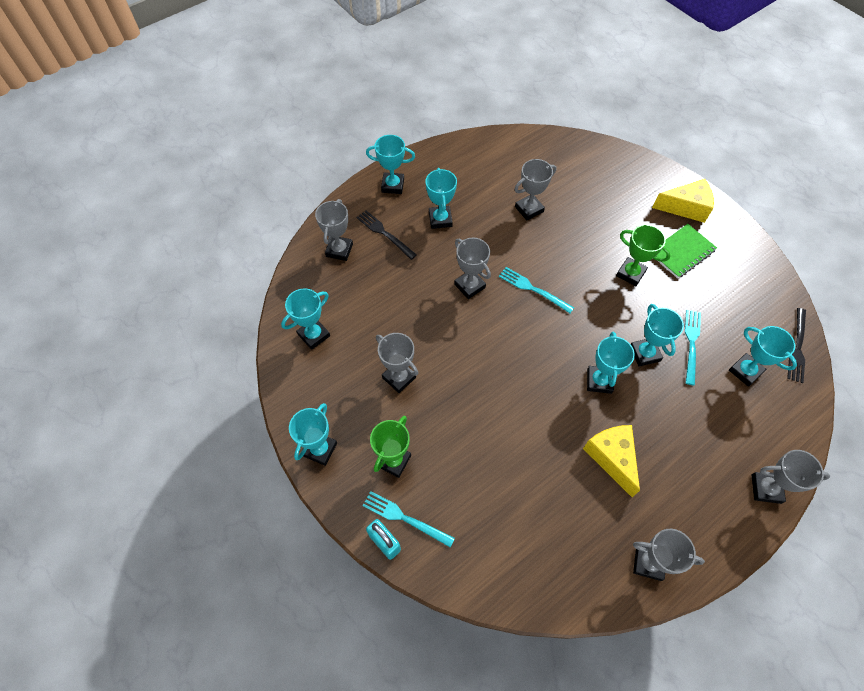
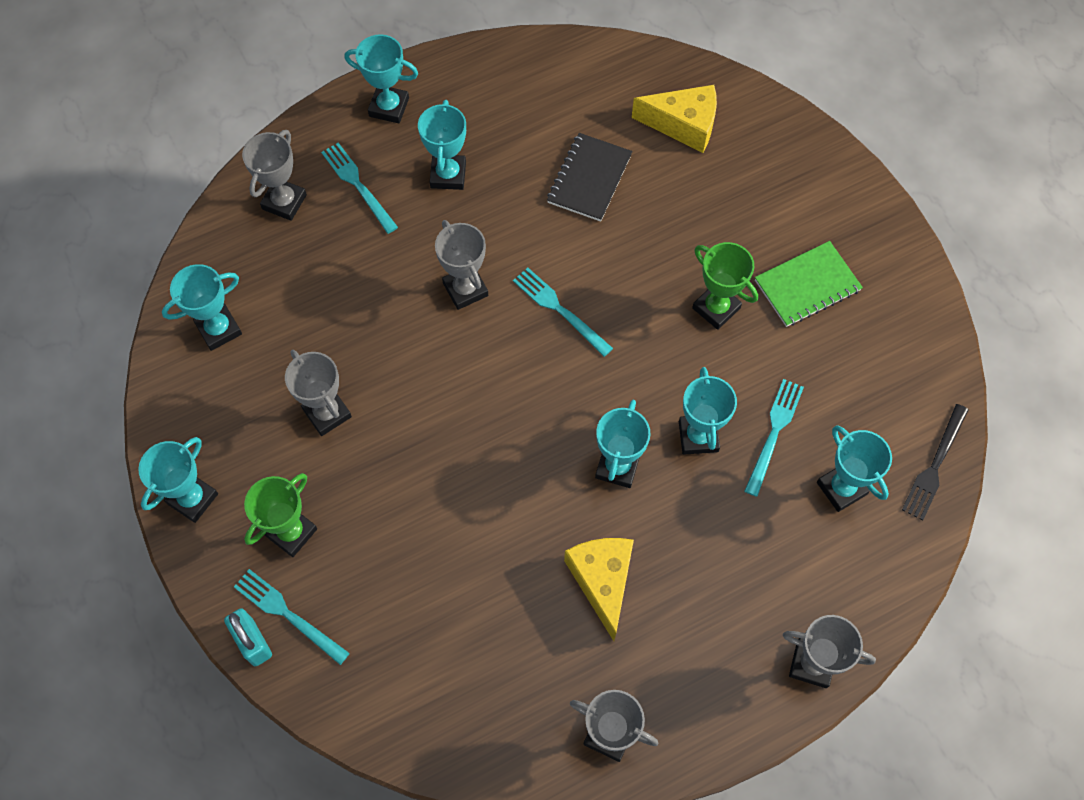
camera: 10 degrees right, 5 degrees up
black fork [356,210,417,260] -> turquoise fork [321,143,398,234]
grey trophy [514,159,556,220] -> black notebook [547,133,633,222]
yellow cheese [652,179,714,223] -> yellow cheese moved to [632,85,717,153]

